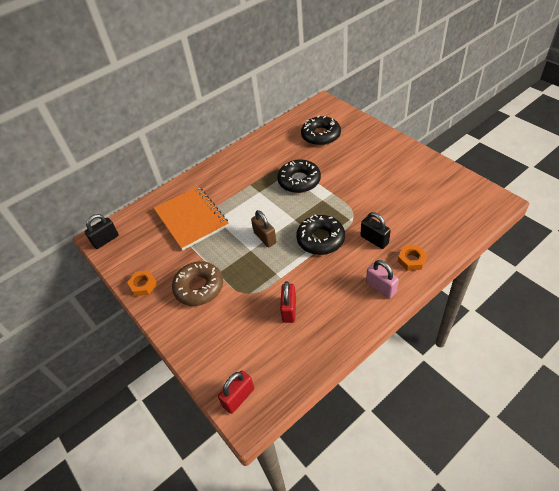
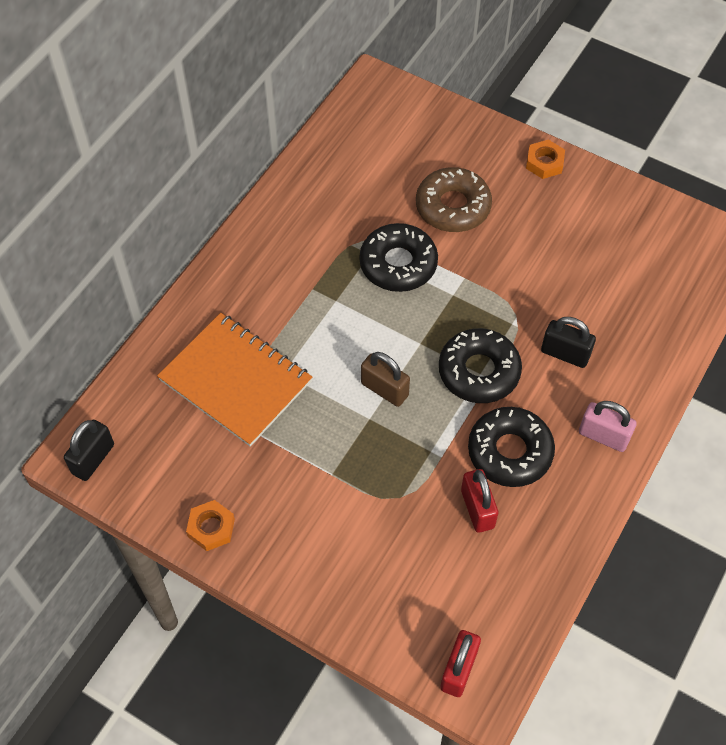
camera: 25 degrees left, 10 degrees up
brown donut [172,261,223,306] -> brown donut moved to [416,167,492,232]
black donut [301,116,341,146] -> black donut moved to [468,407,555,487]
orange nut [398,245,427,271] -> orange nut moved to [526,140,565,179]

